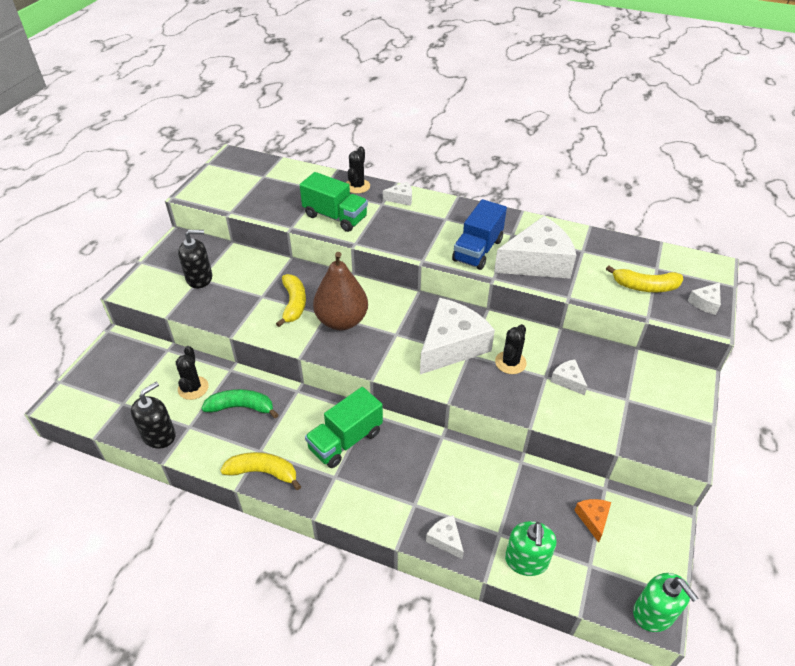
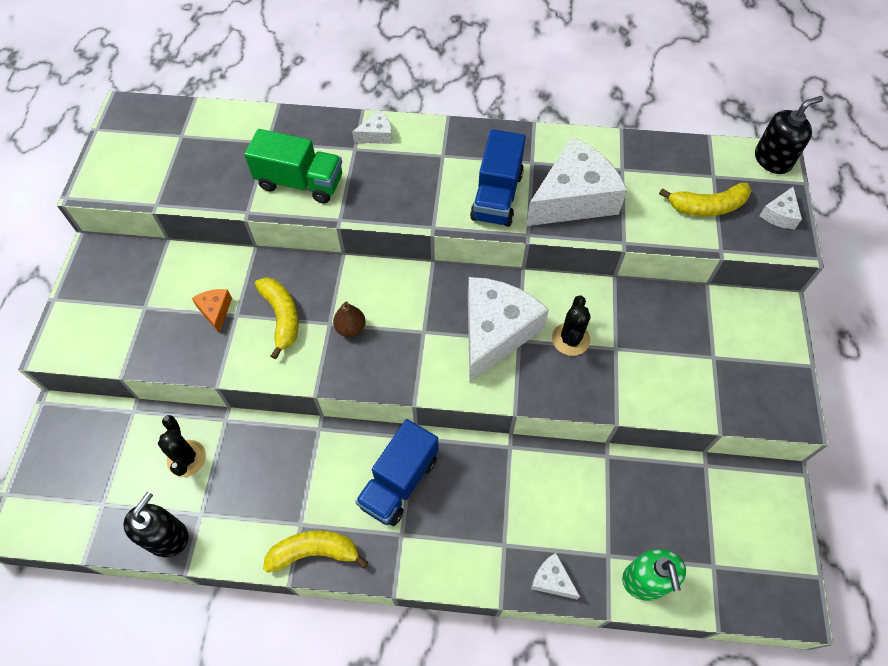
camera: 15 degrees left, 15 degrees up
black soap dispenser [178,230,212,288] -> black soap dispenser moved to [755,96,823,174]
green banana [202,389,279,418] -> none
green truck [305,387,383,468] -> blue truck [355,419,439,526]
brown pear [313,252,368,330] -> brown pear [333,301,366,337], size x0.46
black cactus [346,146,370,194] -> none
white cheese [551,359,588,395] -> none
orange cheese [574,499,611,543] -> orange cheese moved to [192,289,232,333]
green soap dispenser [633,573,698,632] -> none

